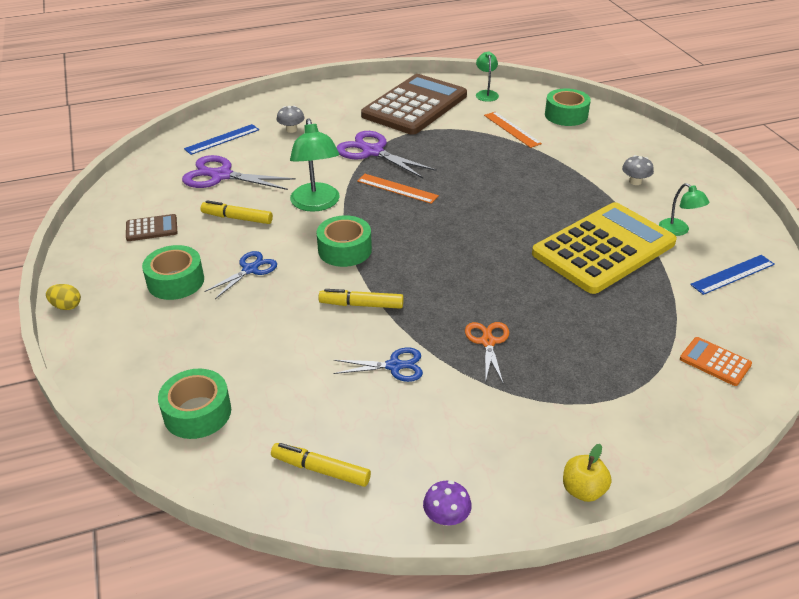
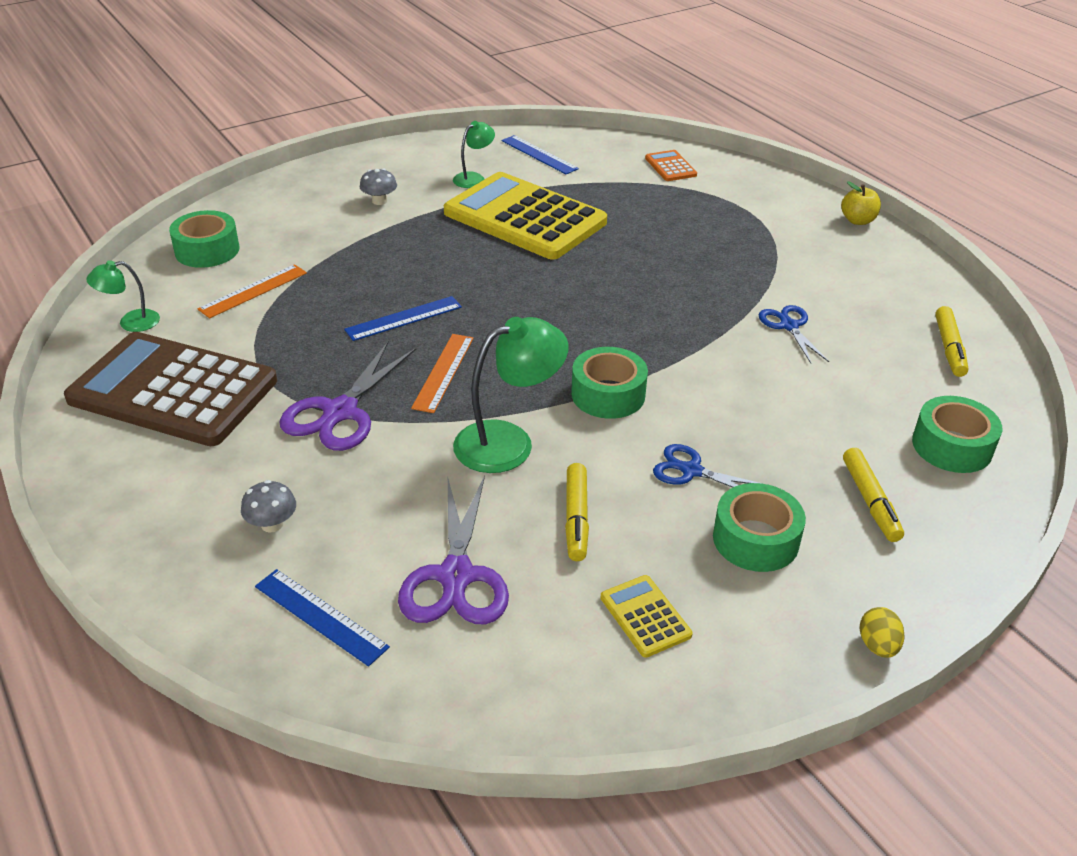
camera: 105 degrees left, 0 degrees up
brown calculator [126,214,178,241] -> yellow calculator [600,575,693,658]
yellow marker [318,289,404,309] -> yellow marker moved to [843,448,904,542]
purple mushroom [423,480,472,526] -> none
orange scissors [465,322,509,383] -> none
orange calculator [680,337,752,386] -> orange calculator turned 135 degrees clockwise [645,150,697,181]
none -> blue ruler [344,296,462,341]

